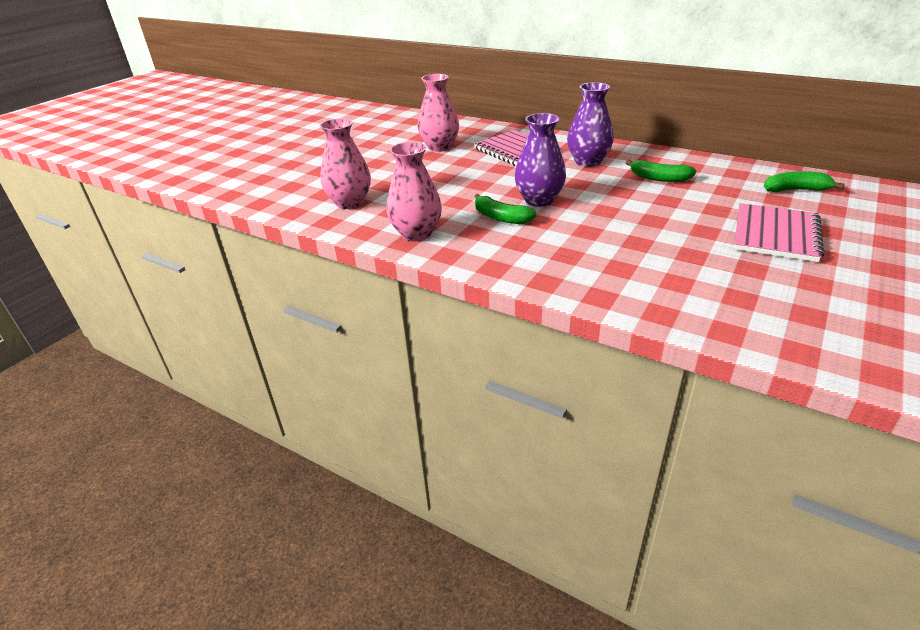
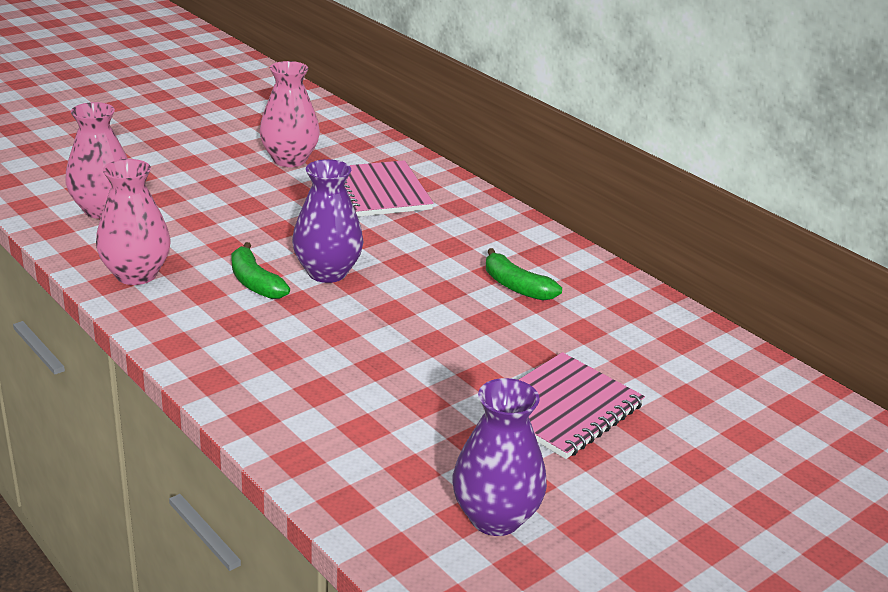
camera: 15 degrees right, 5 degrees down
purple vase [567,82,614,167] -> purple vase moved to [452,378,547,536]
green banana [764,171,844,192] -> none

